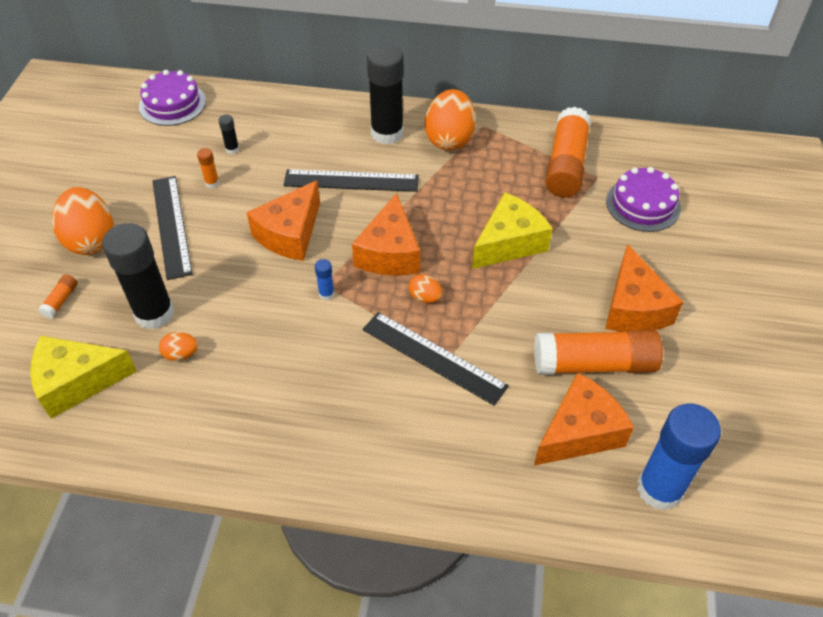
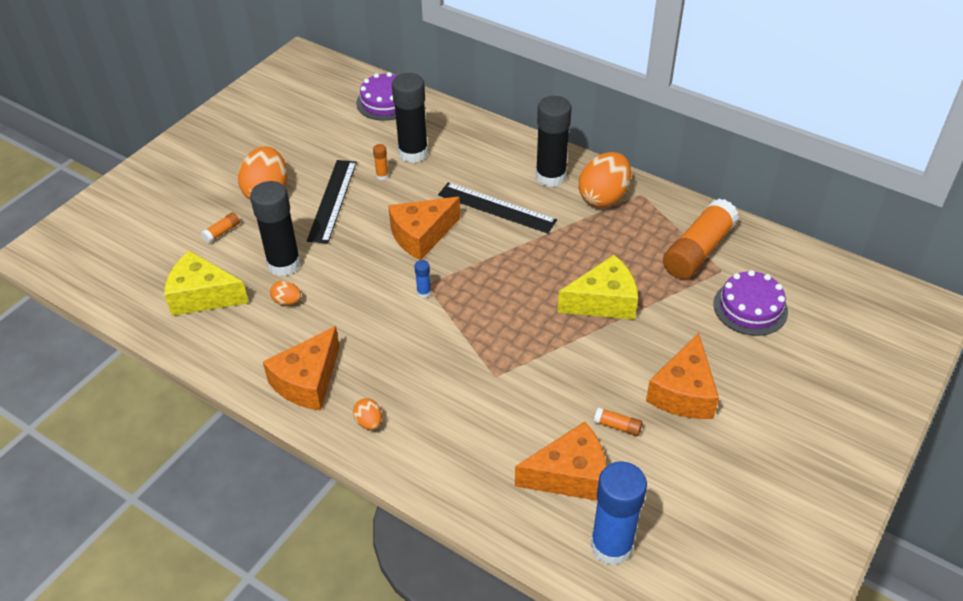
camera: 25 degrees right, 5 degrees down
black glue stick [218,115,239,154] -> black glue stick [392,73,428,163], size x2.44
orange cheese [352,193,420,275] -> orange cheese moved to [263,326,340,411]
black ruler [363,312,509,406] -> none
orange egg [409,274,442,303] -> orange egg moved to [353,398,382,430]
orange glue stick [534,329,663,375] -> orange glue stick [594,407,642,436], size x0.41

